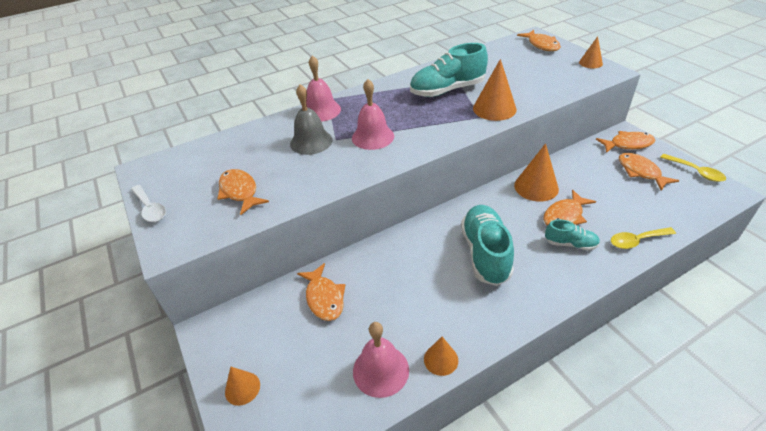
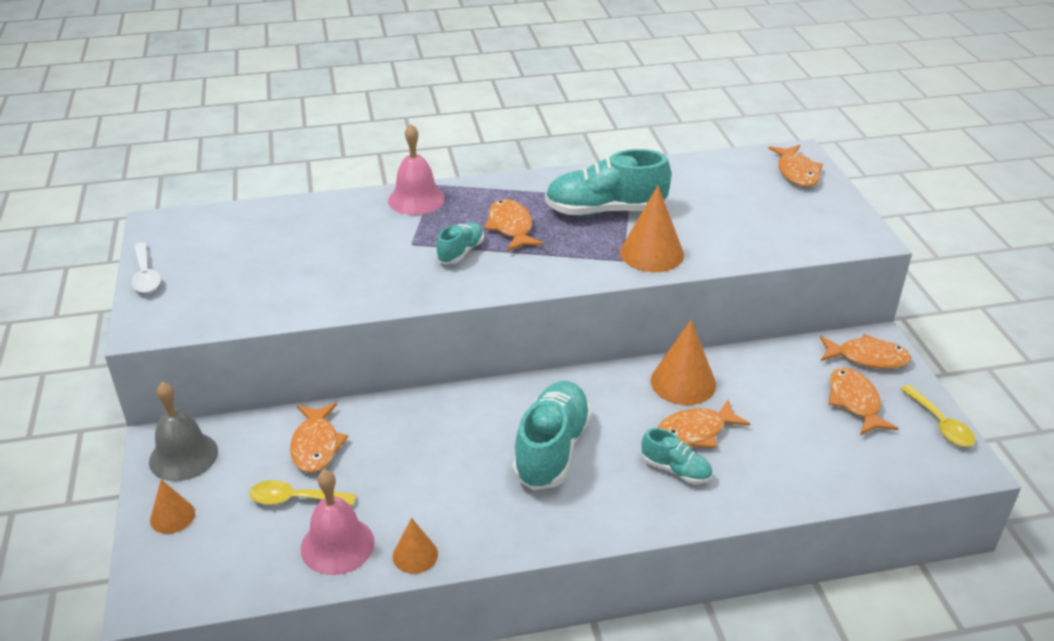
camera: 15 degrees right, 5 degrees down
orange fish [217,169,269,215] -> orange fish moved to [484,199,543,252]
grey bell [290,84,333,155] -> grey bell moved to [149,382,218,481]
pink bell [352,79,394,150] -> turquoise shoe [436,222,484,264]
orange cone [579,36,603,69] -> none
yellow spoon [611,227,676,249] -> yellow spoon moved to [249,480,356,505]

